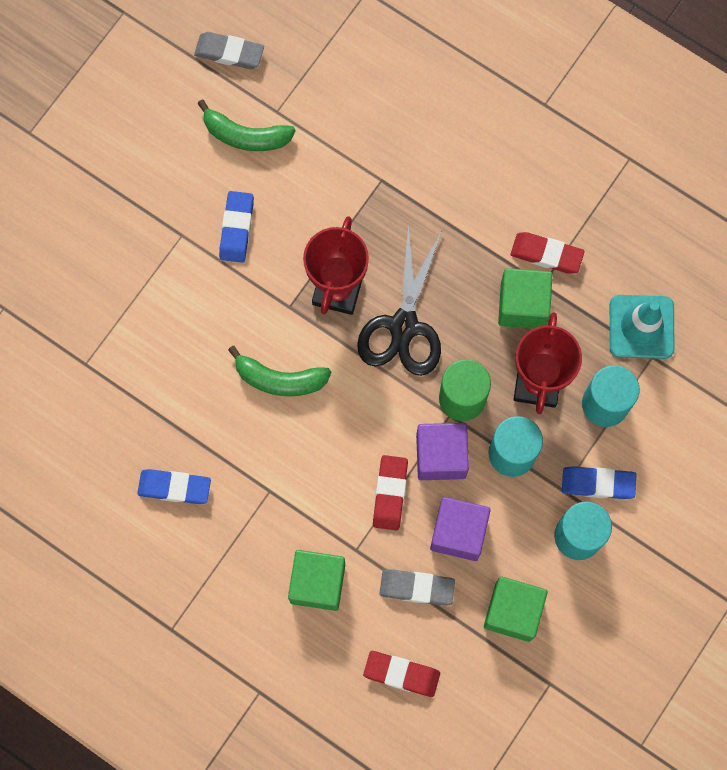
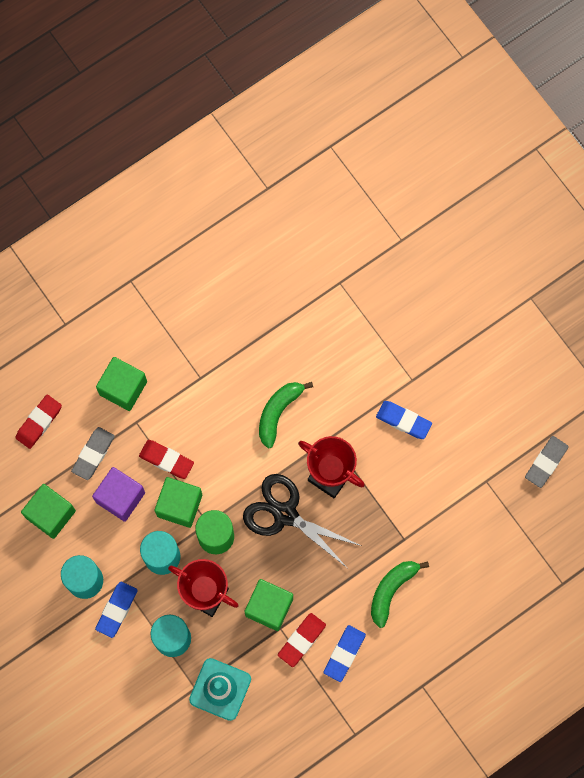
camera: 110 degrees right, 0 degrees up
blue eraser [137,469,211,504] -> blue eraser moved to [323,625,366,682]
green banana [197,100,296,151] -> green banana moved to [371,561,429,628]
purple cube [416,423,469,480] -> green cube [154,477,202,528]

